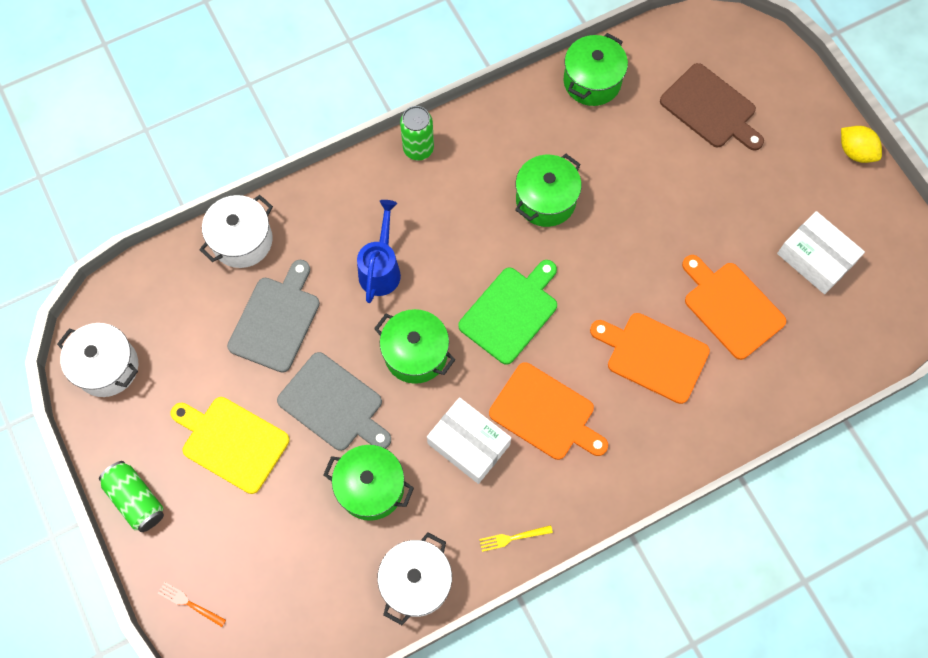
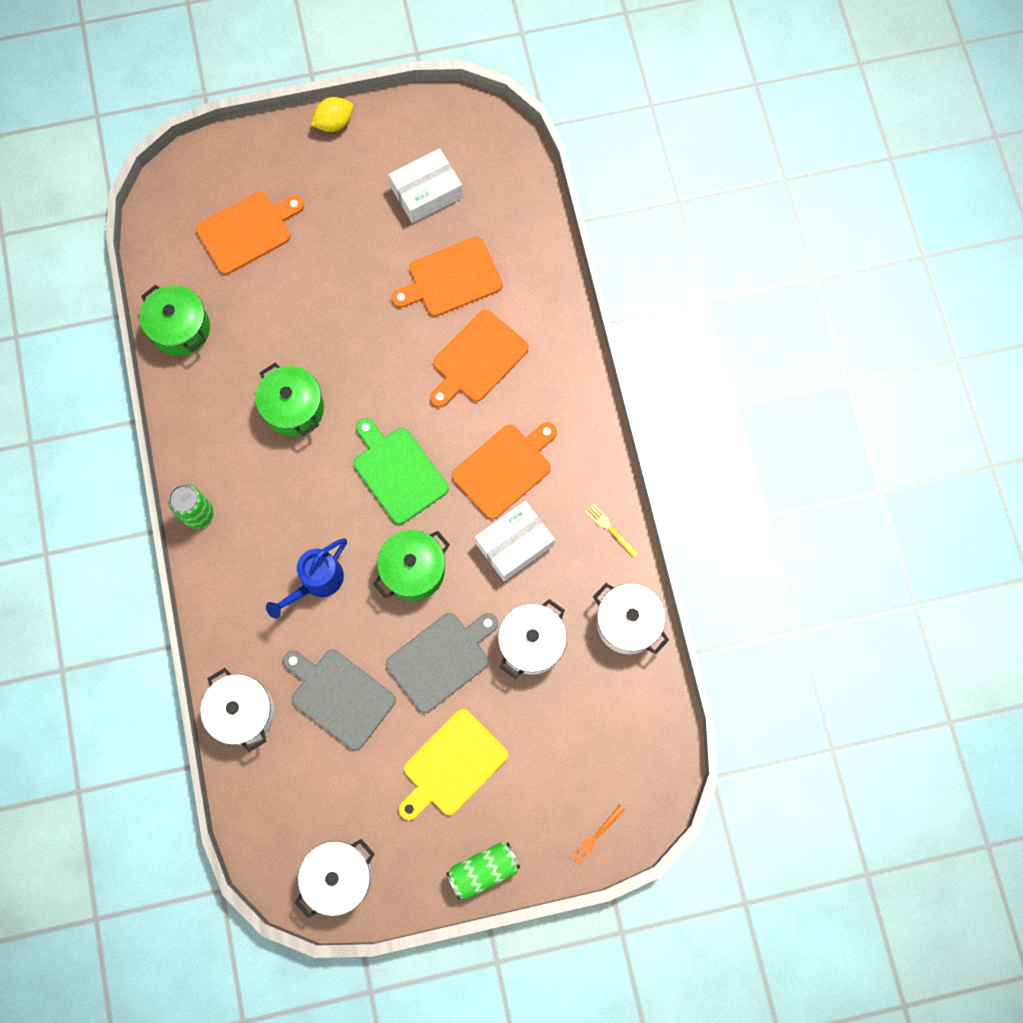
camera: 75 degrees left, 5 degrees up
green pot [323,445,414,521] -> white pot [498,599,567,679]
blue watering can [357,200,401,303] -> blue watering can turned 75 degrees counterclockwise [266,538,347,619]
yellow fork [479,525,553,552] -> yellow fork turned 135 degrees clockwise [585,503,638,558]
brown cutting board [660,63,764,151] -> orange cutting board [196,192,304,274]

